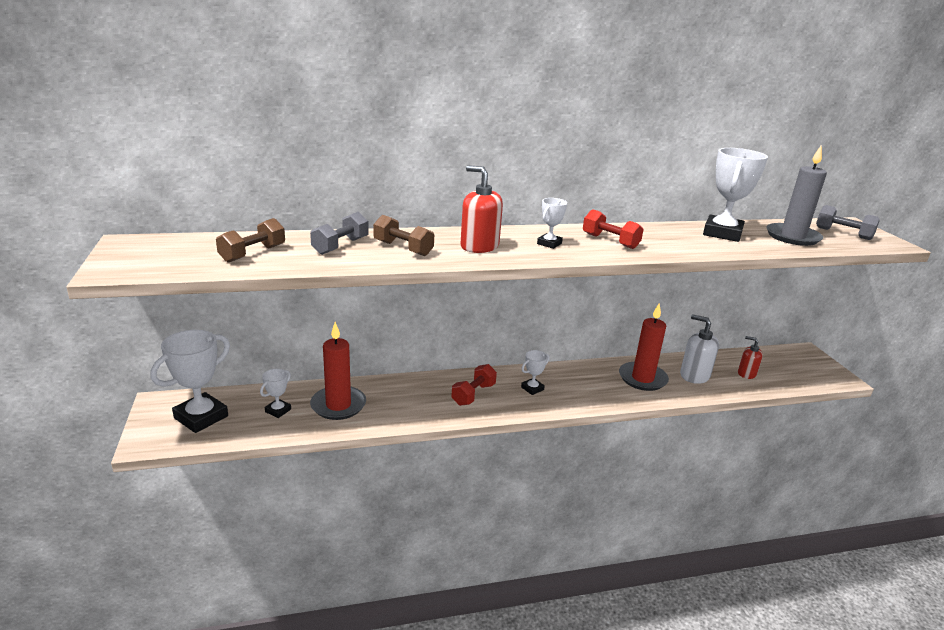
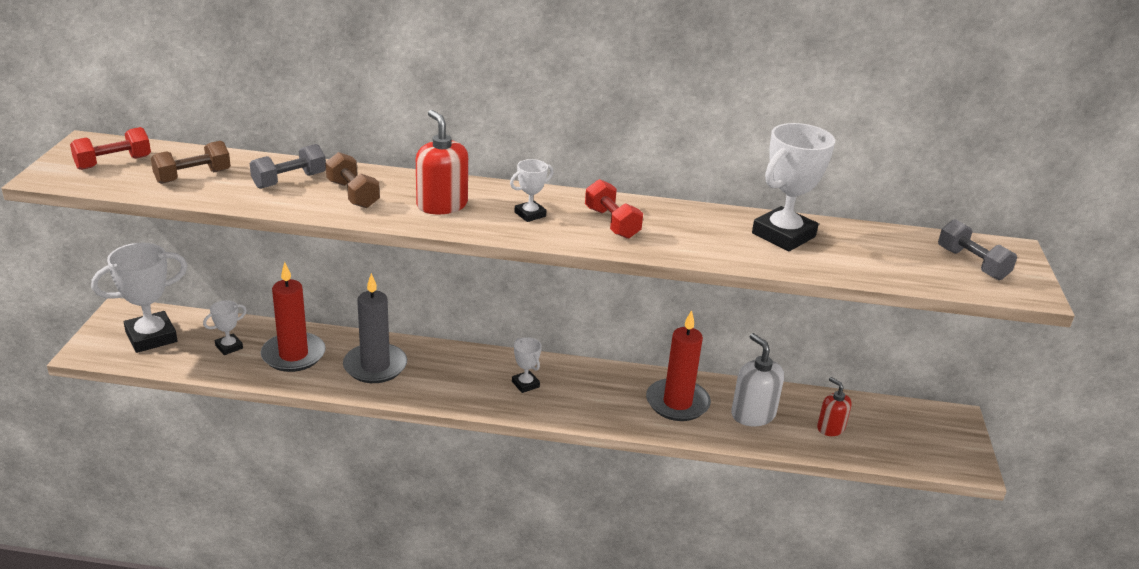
camera: 20 degrees right, 5 degrees up
red dumbbell [451,364,497,406] -> red dumbbell moved to [70,127,151,170]
white trophy [521,350,550,395] -> white trophy turned 75 degrees clockwise [512,337,541,393]
grey candle [766,146,827,246] -> grey candle moved to [343,273,407,383]

